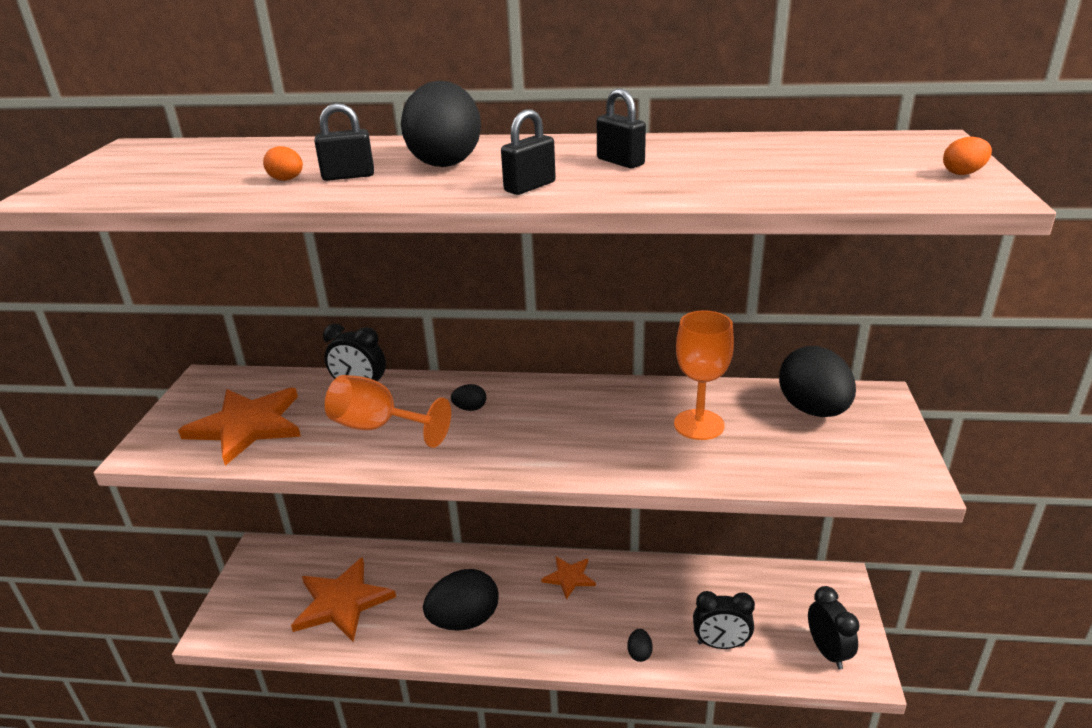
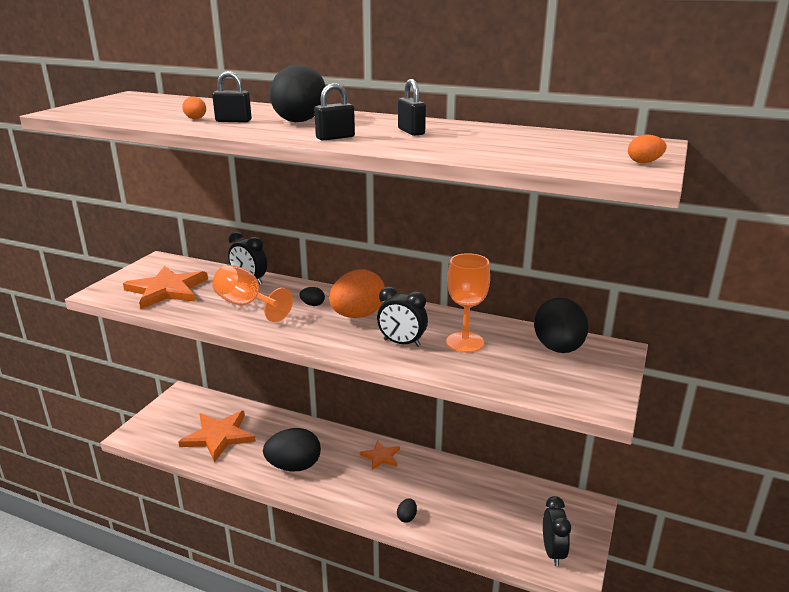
camera: 15 degrees right, 5 degrees down
black clock [693,591,755,649] -> black clock moved to [377,287,428,347]
none -> orange egg [329,269,385,318]

